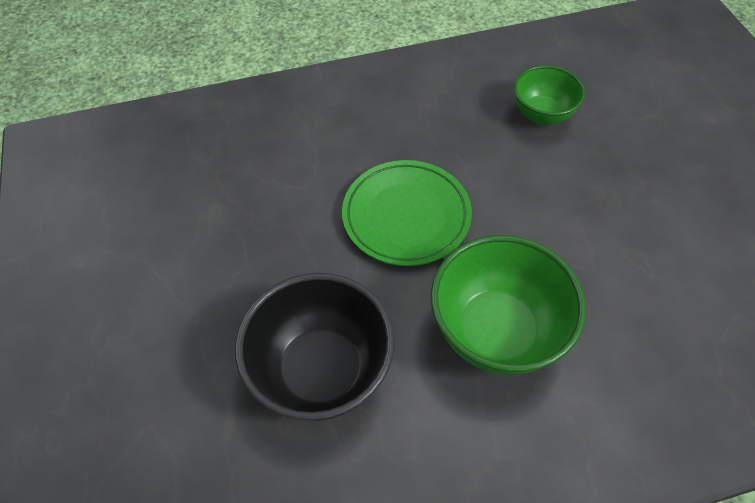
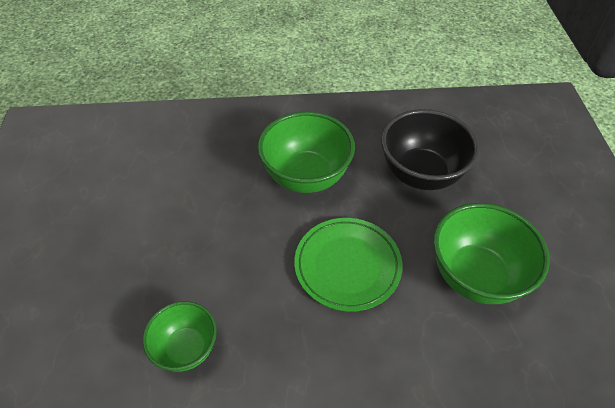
camera: 170 degrees left, 5 degrees down
none -> green bowl [433,203,550,304]

